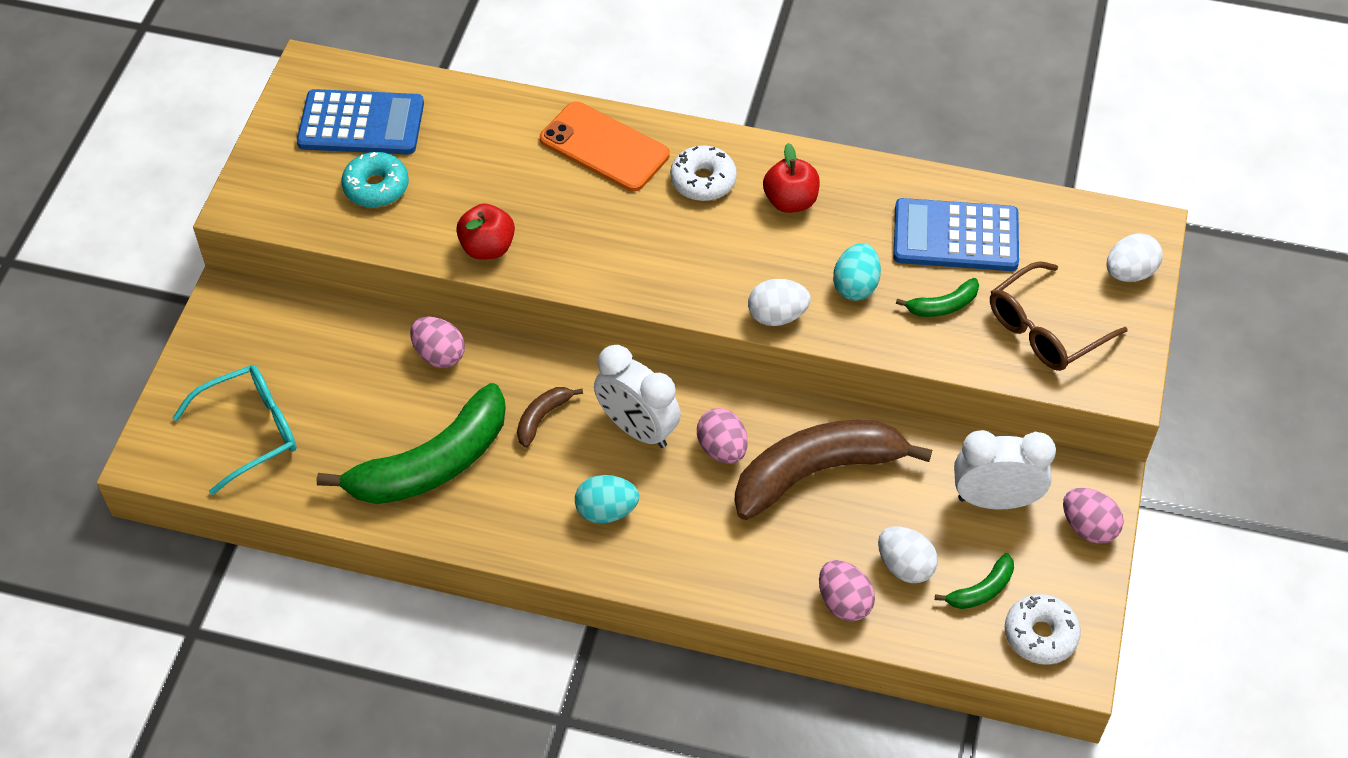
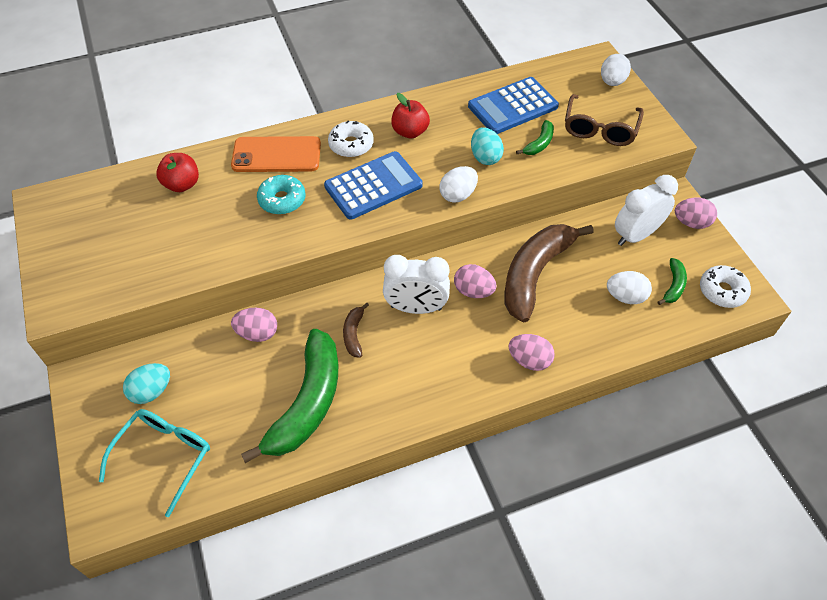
camera: 35 degrees left, 0 degrees up
blue calculator [297,89,424,155] -> blue calculator moved to [324,151,423,220]
turquoise donut [341,152,409,208] -> turquoise donut moved to [257,175,305,214]
red apple [456,203,515,260] -> red apple moved to [156,153,199,192]
turquoise egg [575,475,639,523] -> turquoise egg moved to [123,363,170,404]
pink egg [819,560,875,622] -> pink egg moved to [508,334,555,371]

